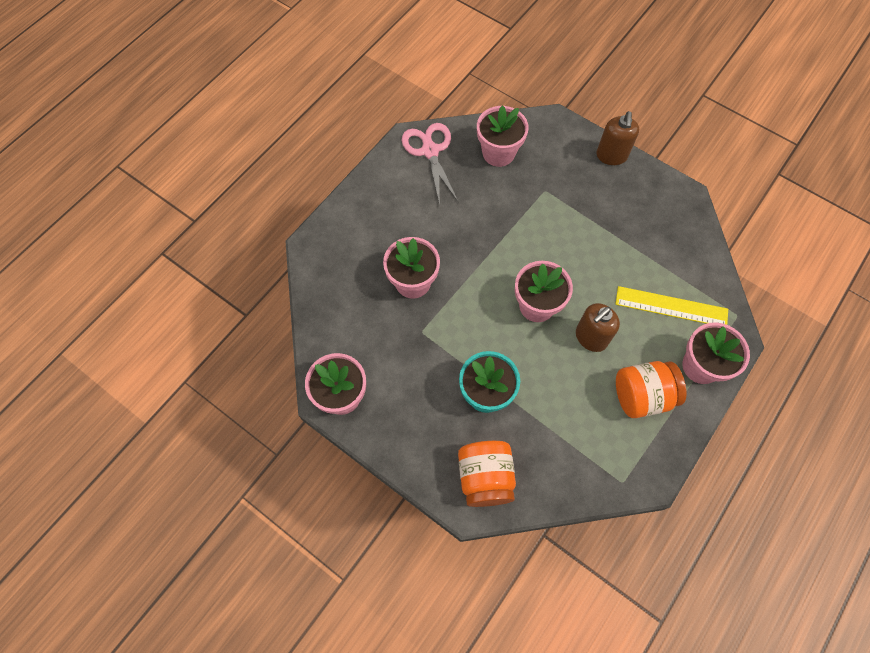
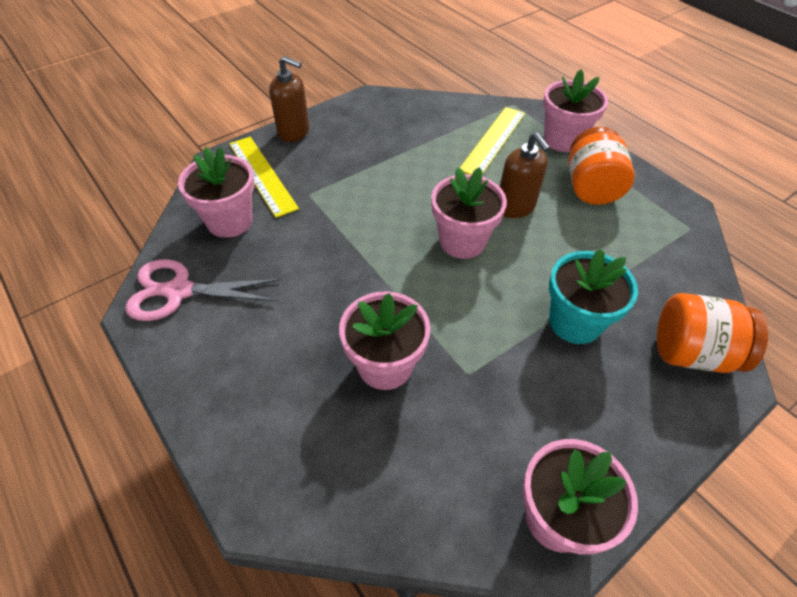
camera: 75 degrees left, 15 degrees down
none -> yellow ruler [229,137,299,218]

